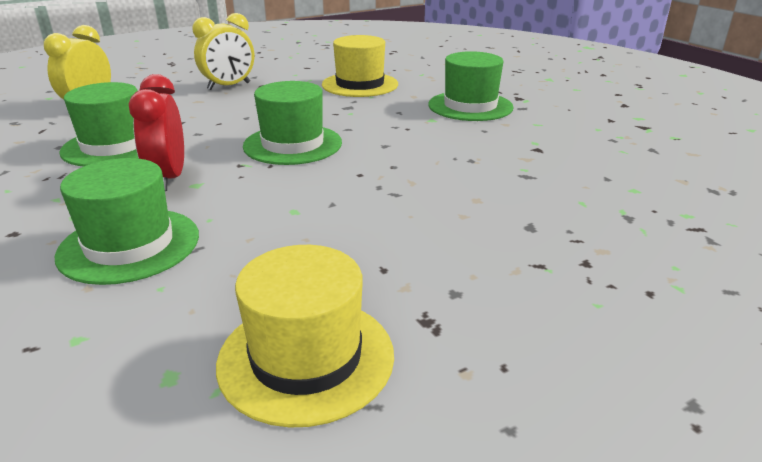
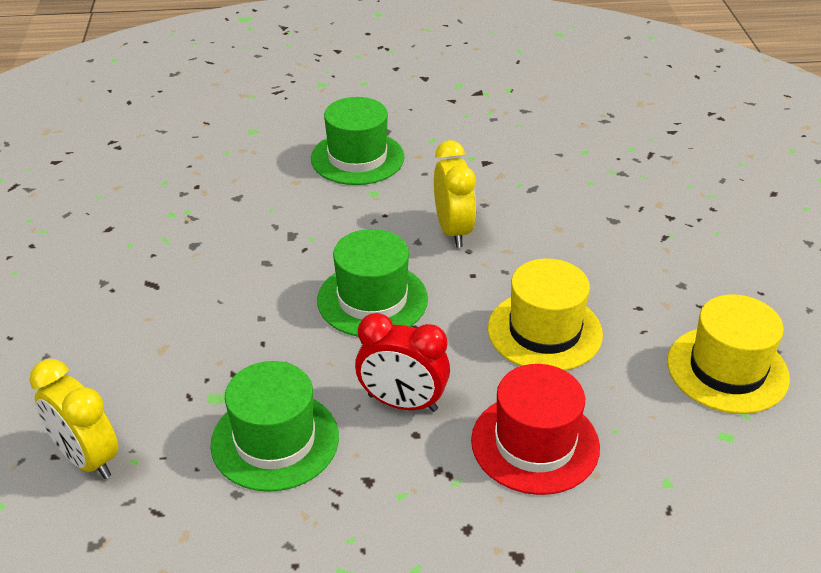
camera: 65 degrees left, 10 degrees up
green hat [55,158,199,285] -> red hat [471,364,600,495]
yellow clock [192,13,254,90] -> yellow clock moved to [434,140,476,247]
yellow hat [322,35,398,97] -> yellow hat moved to [488,258,603,371]

